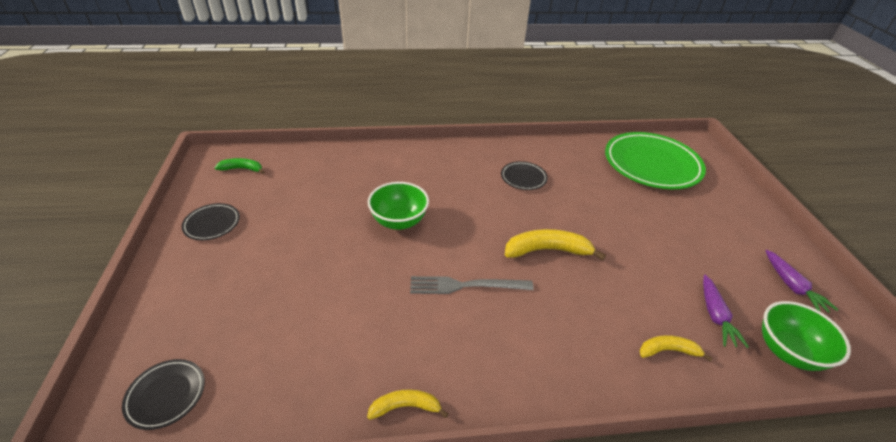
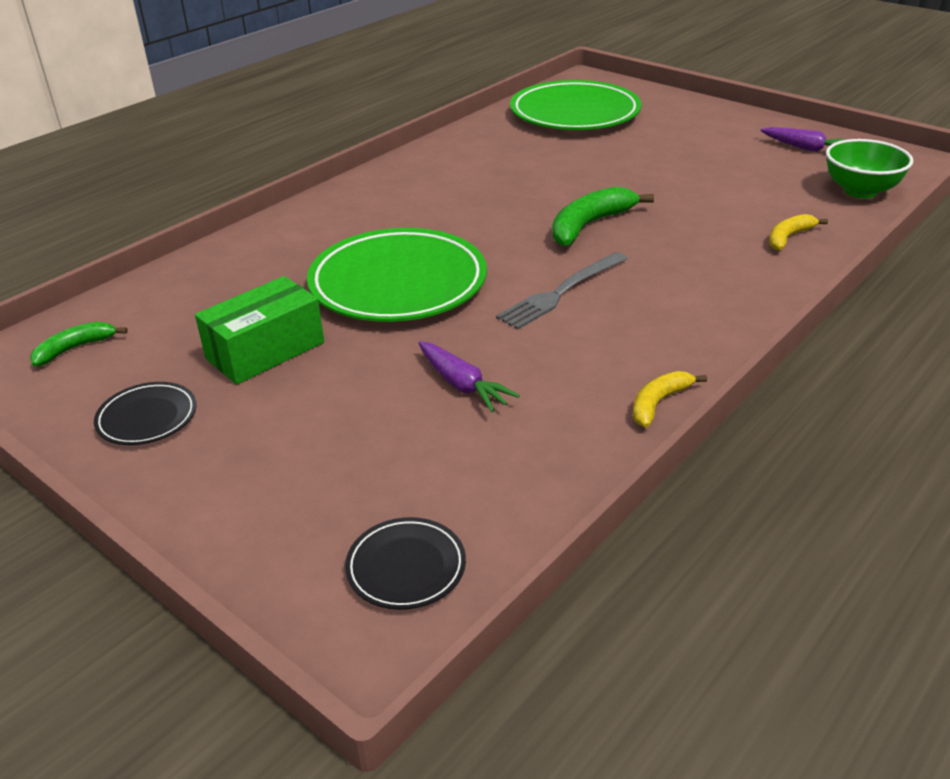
camera: 40 degrees left, 5 degrees down
green bowl [368,182,429,230] -> green plate [307,228,487,322]
black plate [501,161,548,190] -> none
yellow banana [505,229,606,260] -> green banana [552,187,654,246]
purple carrot [703,275,749,348] -> purple carrot moved to [418,341,520,412]
none -> green box [195,276,324,384]

